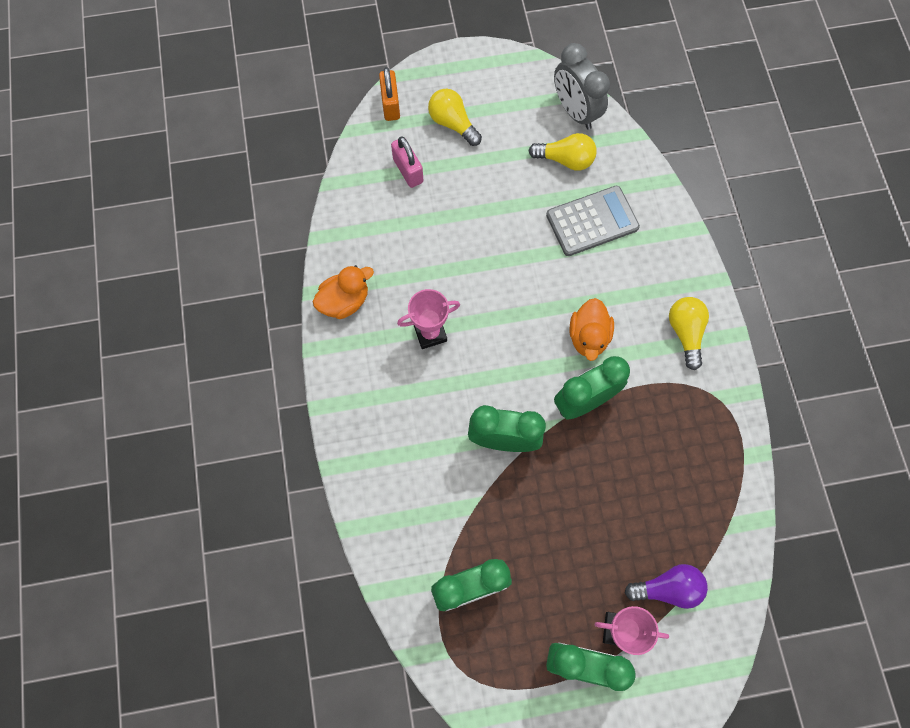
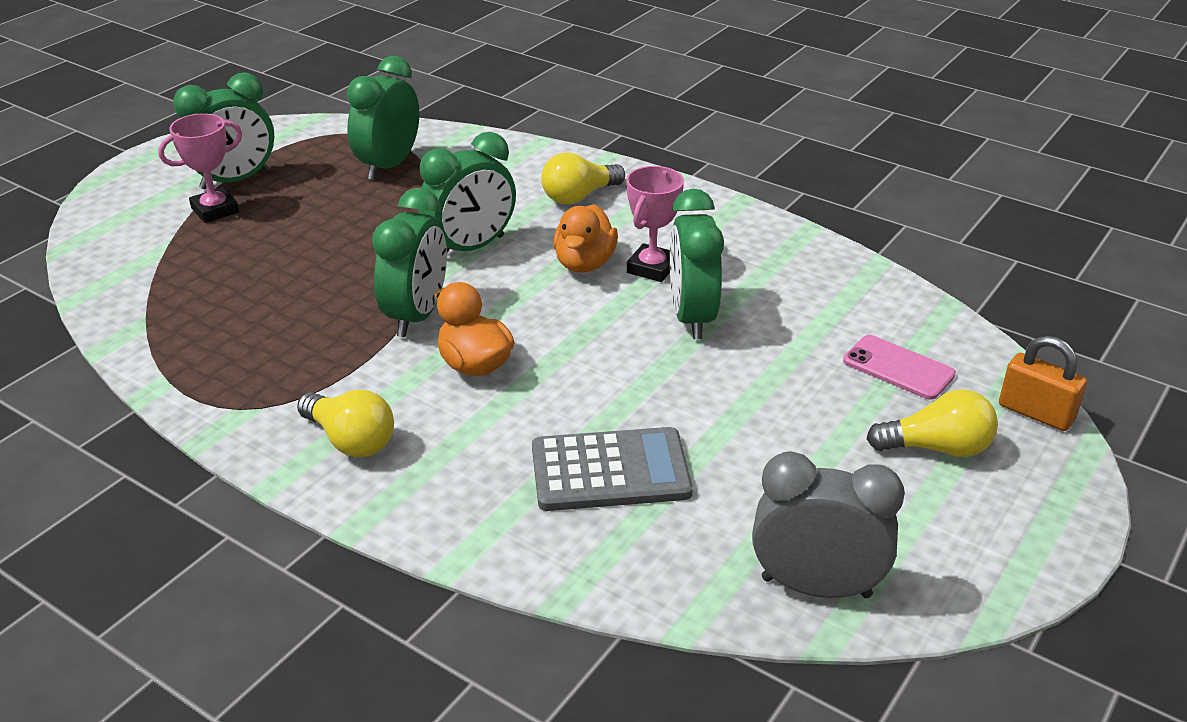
camera: 135 degrees right, 35 degrees down
orange duck [313,265,374,319] -> orange duck moved to [553,204,618,272]
pink padlock [391,136,423,188] -> pink phone [843,335,956,400]
yellow light bulb [528,133,597,171] -> yellow light bulb moved to [541,152,625,204]
grey calculator [546,186,640,256] -> grey calculator turned 120 degrees counterclockwise [532,427,693,511]
purple light bulb [625,564,708,609] -> none
none -> green clock [670,189,724,339]

